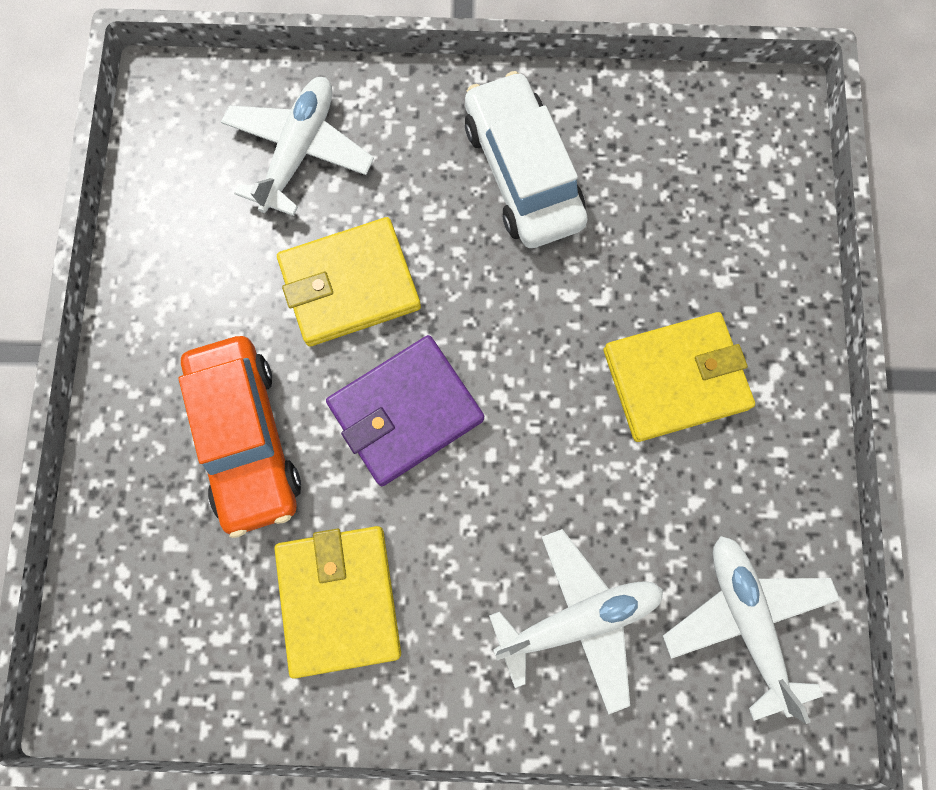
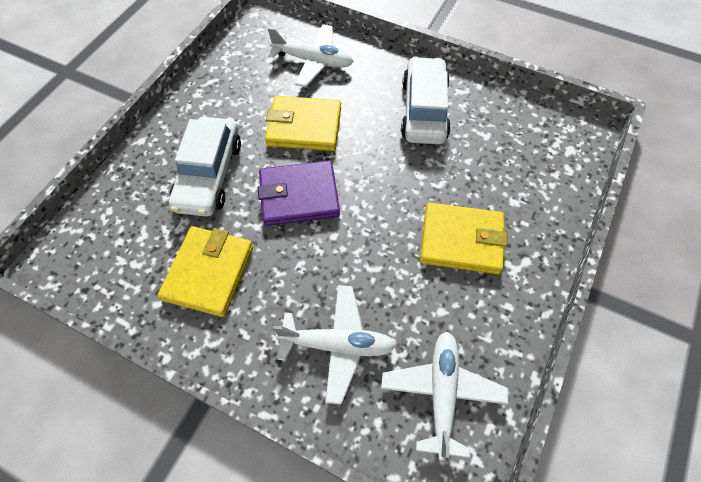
camera: 25 degrees right, 15 degrees down
orange car [178,336,301,538] -> white car [169,117,241,217]
white plane [221,77,374,216] -> white plane turned 60 degrees clockwise [268,24,354,87]

